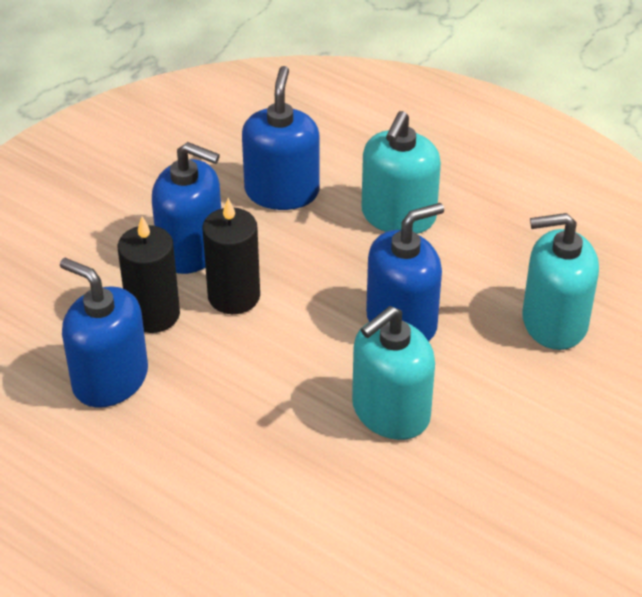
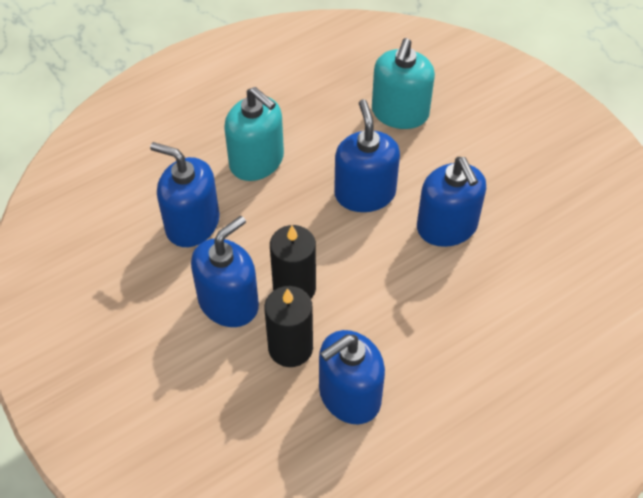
camera: 70 degrees left, 10 degrees up
turquoise soap dispenser [352,306,435,440] -> blue soap dispenser [417,157,486,247]

